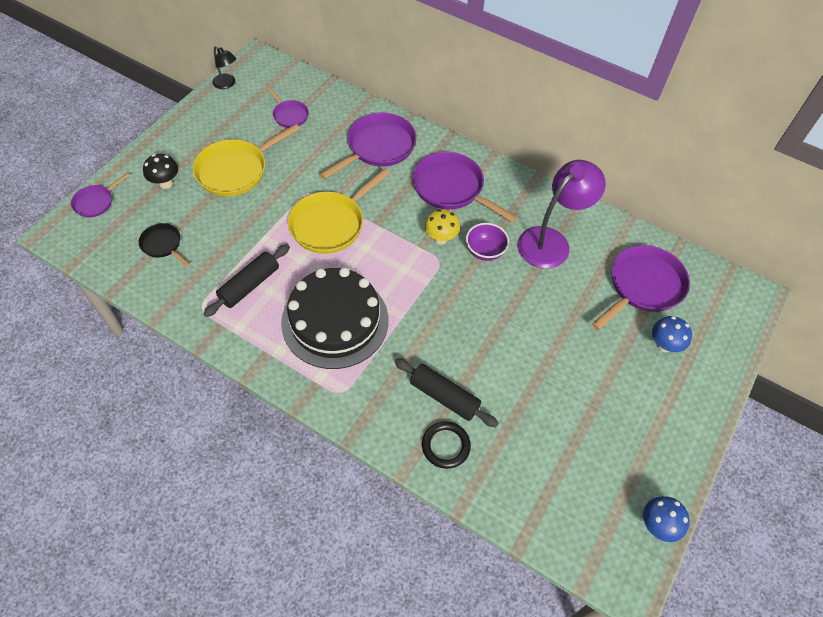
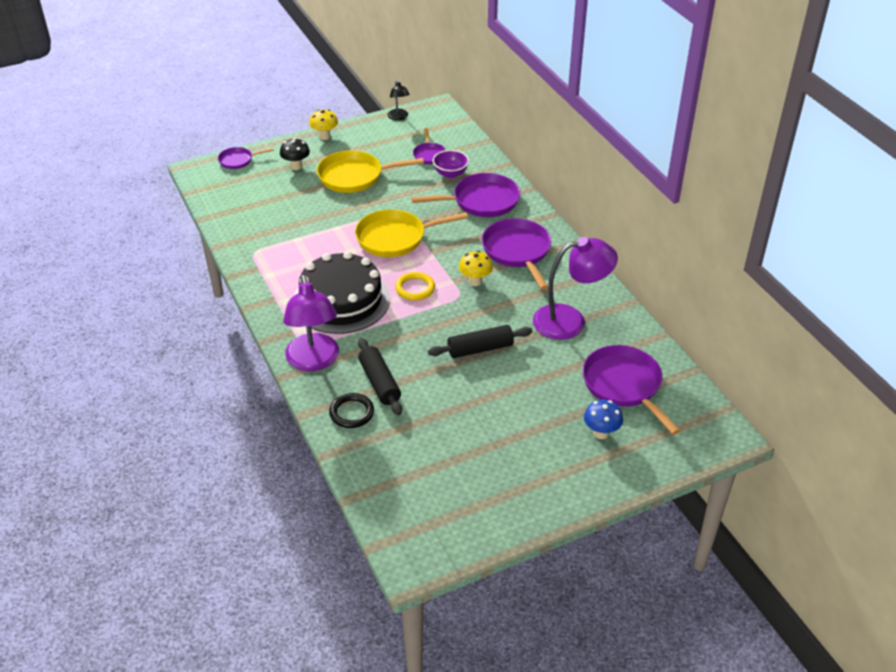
camera: 35 degrees right, 15 degrees down
black pan [139,223,190,267] -> none
black rolling pin [203,244,290,317] -> black rolling pin moved to [428,325,532,358]
purple bowl [466,223,509,261] -> purple bowl moved to [433,150,469,178]
purple pan [592,245,690,330] -> purple pan turned 105 degrees counterclockwise [582,345,681,435]
blue mushroom [643,496,690,542] -> none
none -> purple lamp [283,275,339,371]
none -> yellow mushroom [309,109,338,140]
none -> yellow ring [395,272,435,300]

